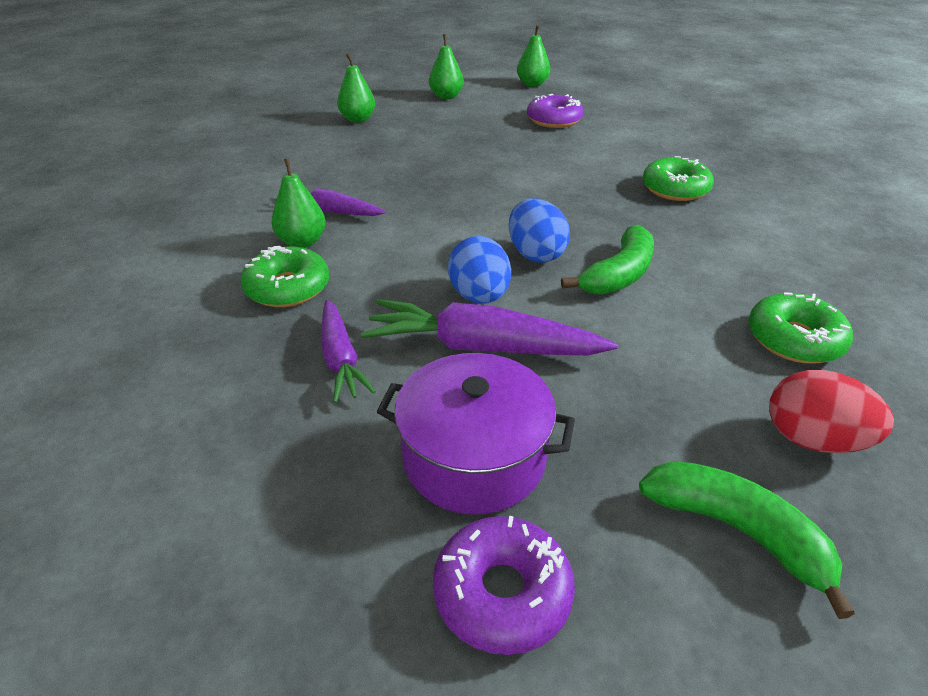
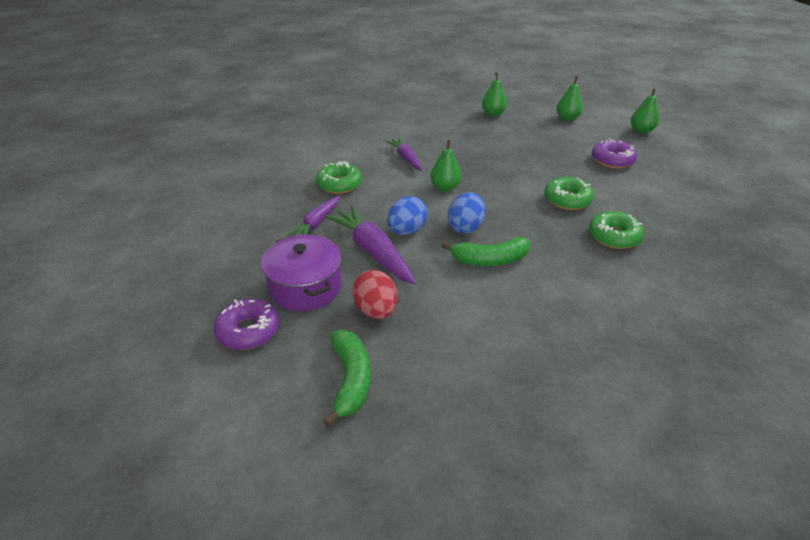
camera: 45 degrees right, 0 degrees up
green pear [271,158,326,248] -> green pear moved to [431,140,462,192]
green donut [748,292,853,364] -> green donut moved to [545,177,594,210]
red egg [769,370,894,453] -> red egg moved to [353,270,398,319]

